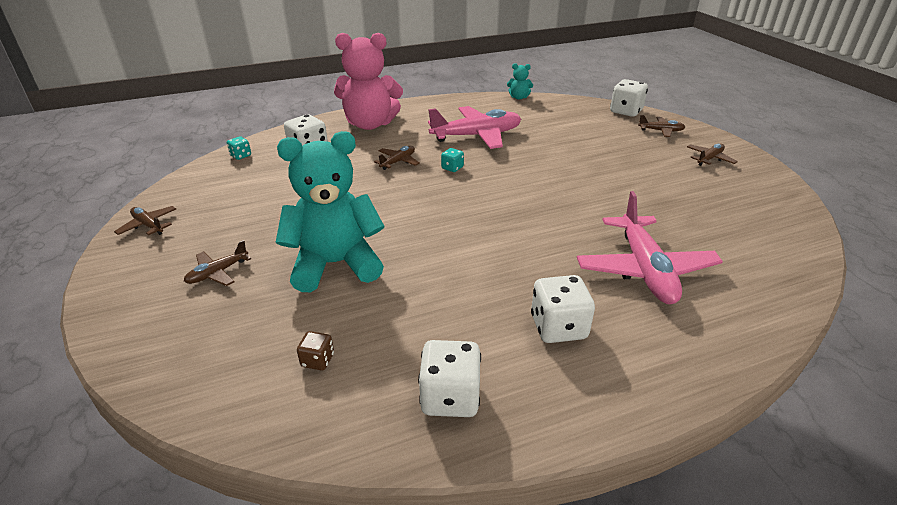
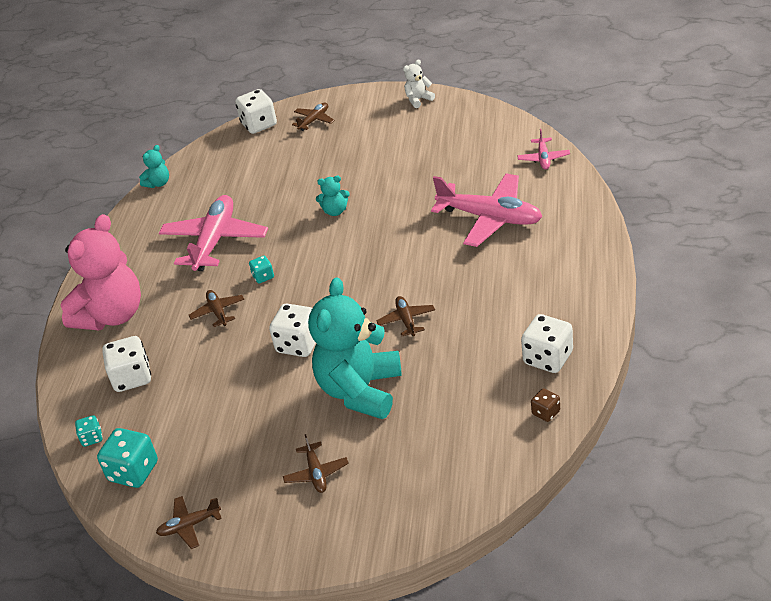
camera: 55 degrees left, 5 degrees up
brown dice [297,331,334,370] -> brown dice moved to [531,388,560,422]
white dice [531,275,595,343] -> white dice moved to [269,304,316,357]
brown plane [687,144,738,166] -> brown plane moved to [376,296,435,336]
none -> turquoise dice [97,428,158,488]
none -> turquoise teddy bear [316,176,350,216]
none -> white teddy bear [403,60,435,108]
none -> pink plane [517,129,570,170]

